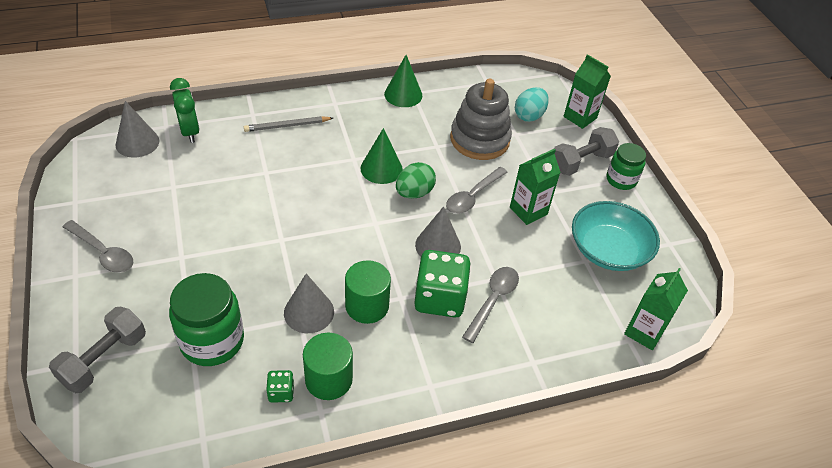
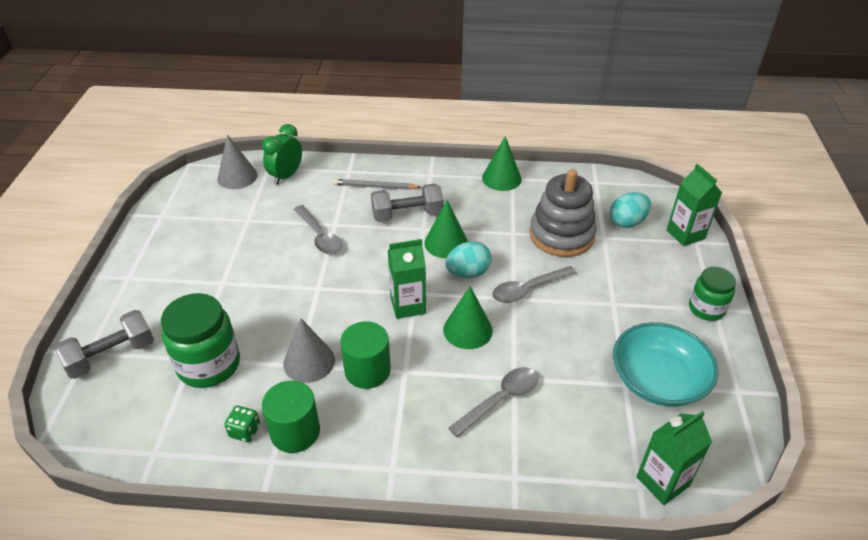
camera: 25 degrees right, 5 degrees down
grey spoon [63,220,133,273] -> grey spoon moved to [294,205,342,255]
green clock [170,78,200,143] -> green clock turned 150 degrees counterclockwise [262,124,302,185]
green egg [396,162,436,199] -> turquoise egg [445,241,492,278]
green dice [414,250,471,318] -> none
grey cone [415,206,461,257] -> green cone [443,286,493,349]
green carton [510,148,561,225] -> green carton moved to [388,239,426,319]
grey dumbbell [554,127,619,176] -> grey dumbbell moved to [371,184,444,222]

